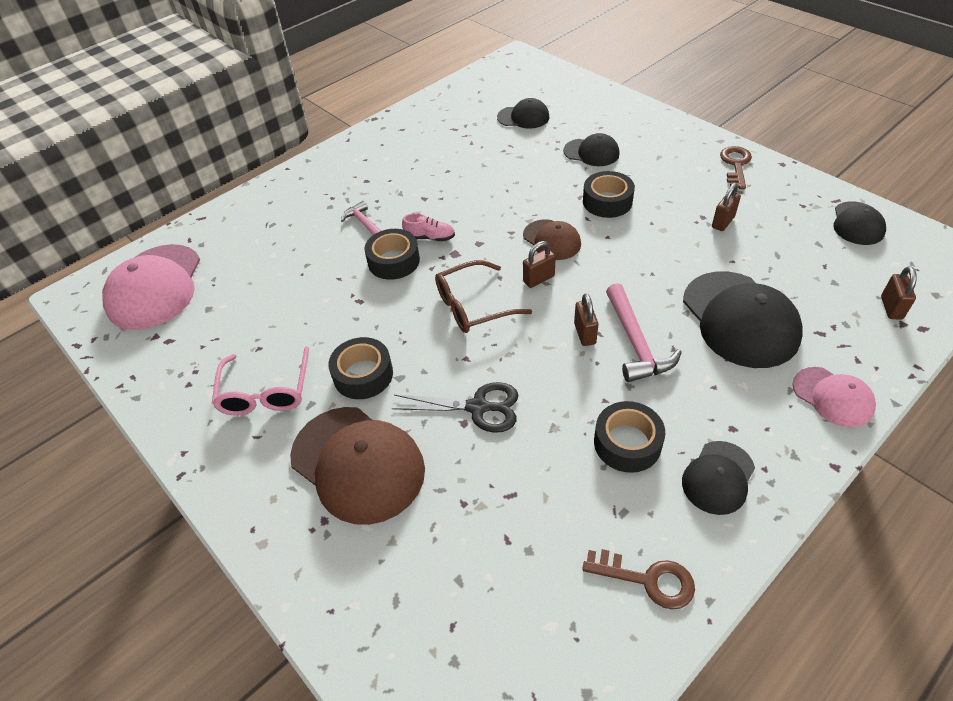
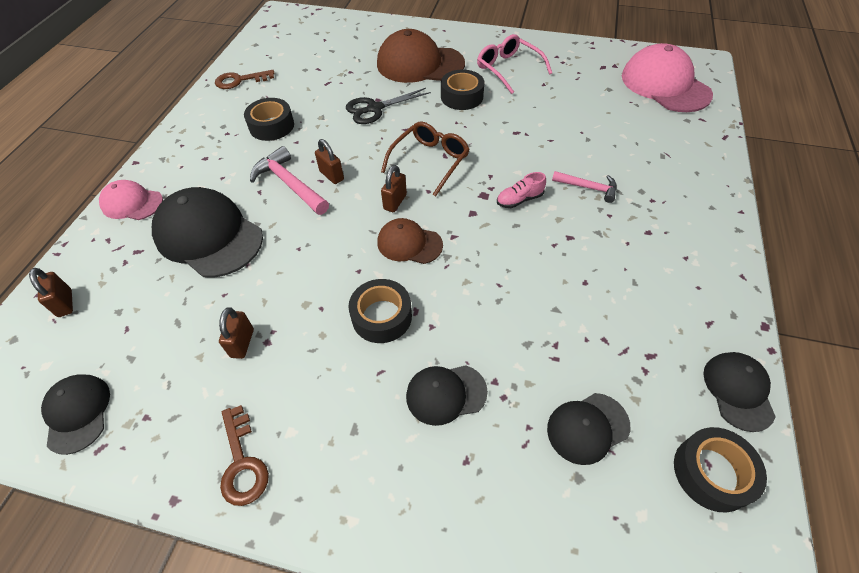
camera: 145 degrees right, 5 degrees up
black tape [364,229,420,280] -> black tape moved to [674,427,767,512]
black cap [682,441,755,515] -> black cap moved to [703,352,776,432]

